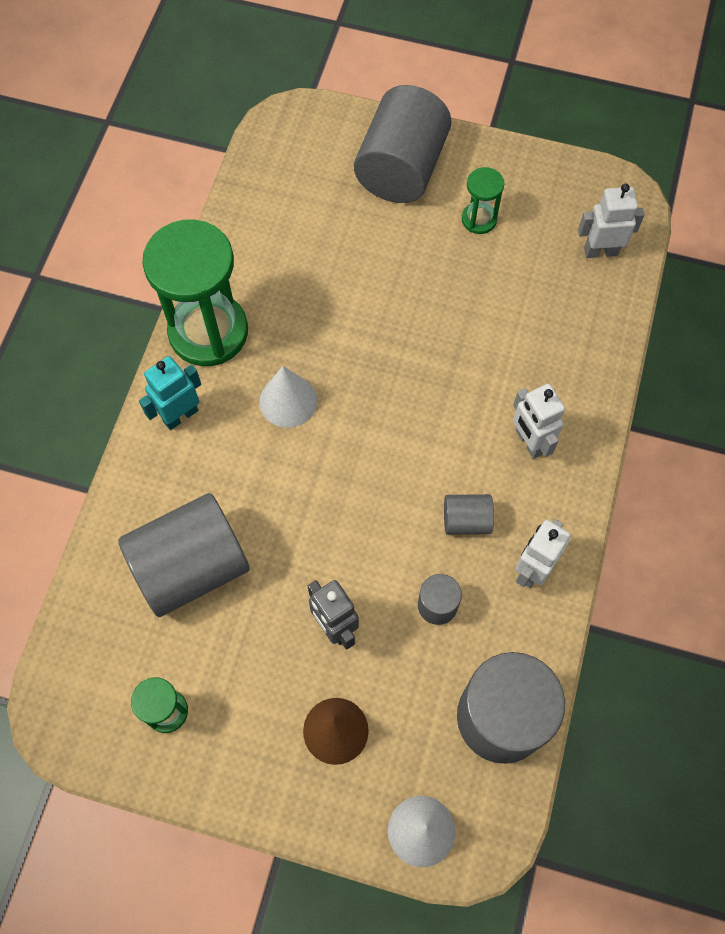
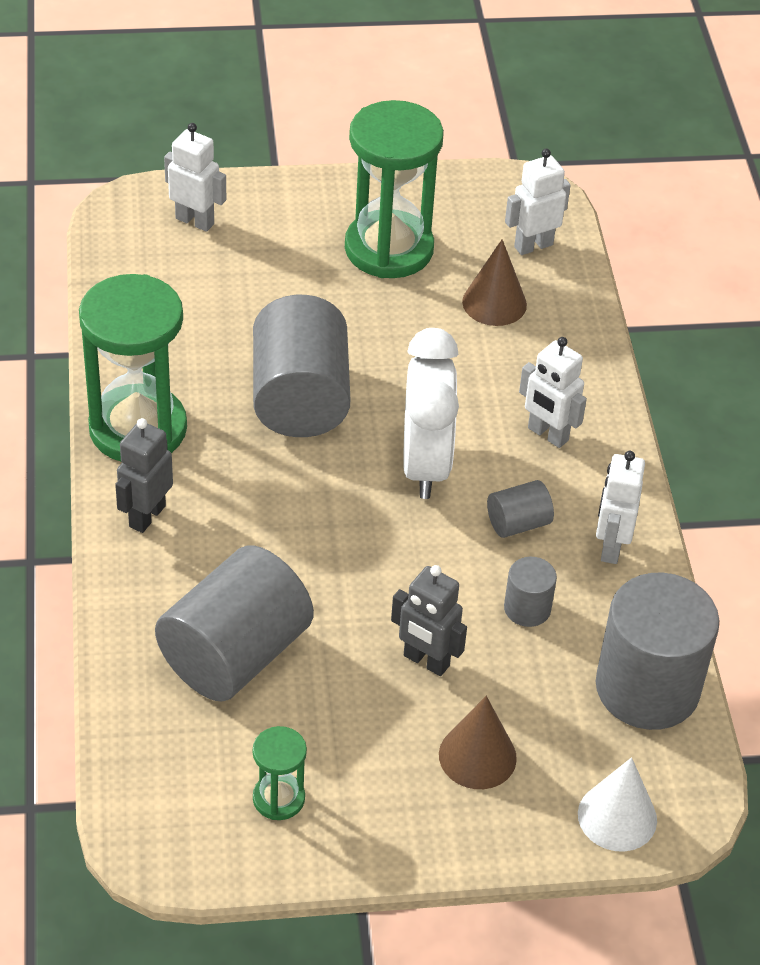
camera: 25 degrees left, 20 degrees down
turquoise robot [139,356,201,430] -> grey robot [115,418,173,533]
white cone [259,366,317,428] -> none
grey cylinder [354,85,452,203] -> grey cylinder moved to [253,295,350,437]
green hourglass [462,167,504,234] -> green hourglass [345,100,444,278], size x2.15
none -> white robot [164,123,226,232]
none -> white clock [403,328,459,499]
none -> brown cone [462,239,527,326]

